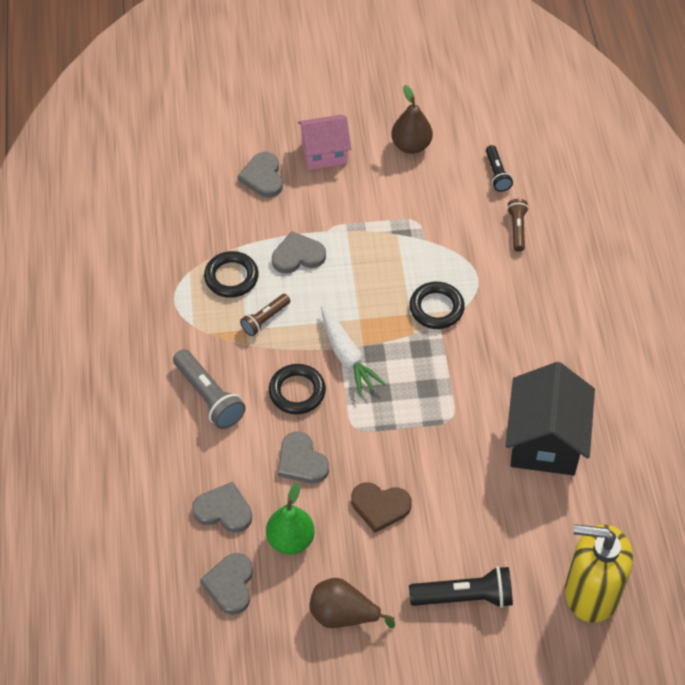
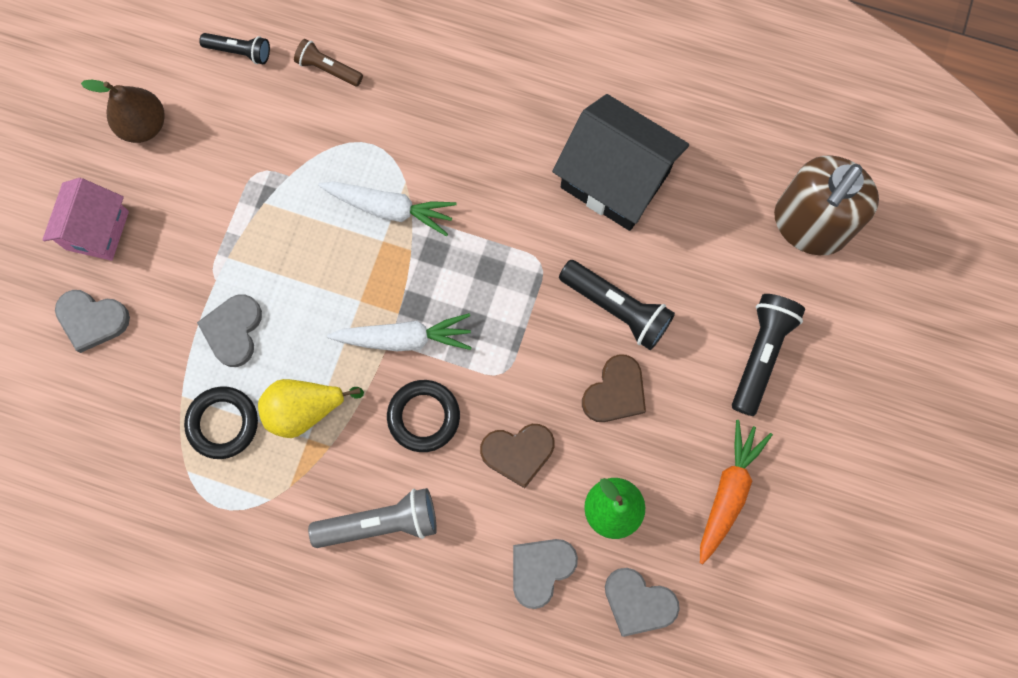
camera: 65 degrees left, 20 degrees up
brown flashlight [240,294,290,336] -> yellow pear [258,379,364,438]
grey heart [278,431,329,483] -> brown heart [480,424,555,488]
brown pear [309,578,395,628] -> orange carrot [700,420,773,564]
black ring [409,282,465,329] -> white carrot [318,181,457,236]
yellow soap dispenser [565,524,633,623] -> brown soap dispenser [774,155,879,255]
none -> black flashlight [559,260,675,350]

